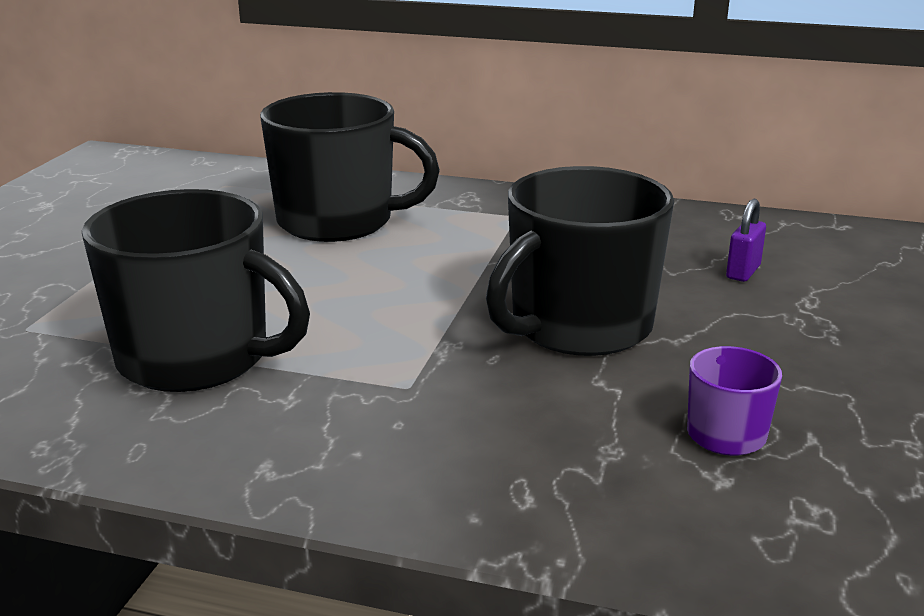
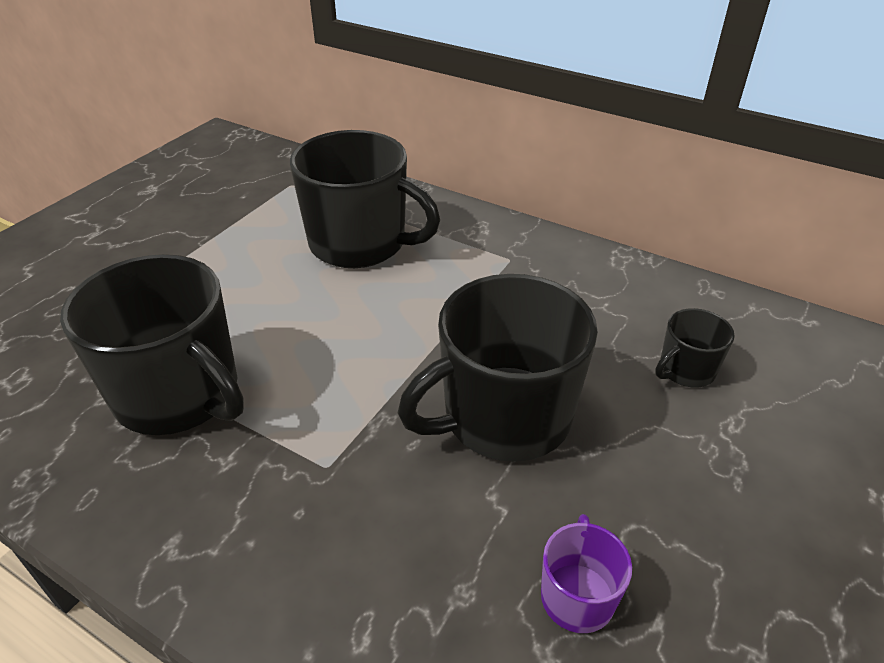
camera: 15 degrees right, 15 degrees up
purple padlock [726,199,766,282] -> black mug [655,308,735,388]

